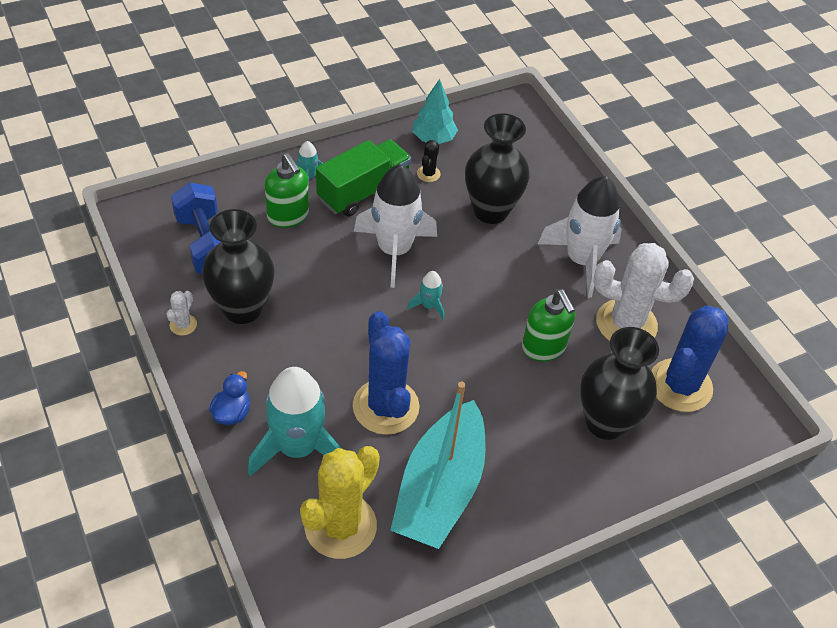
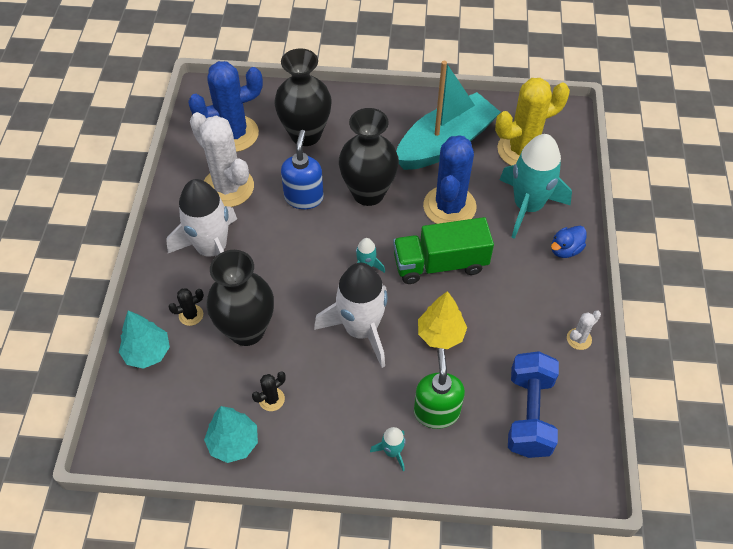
camera: 145 degrees left, 5 degrees up
black vase [202,209,274,324] -> black vase moved to [339,108,399,206]
green truck [316,139,412,217] -> green truck moved to [393,217,494,284]
green soap dispenser [522,289,575,361] -> blue soap dispenser [281,130,324,209]
none -> turquoise tree [119,310,170,369]
none -> black cactus [168,288,204,326]
none -> yellow tree [418,291,467,349]

